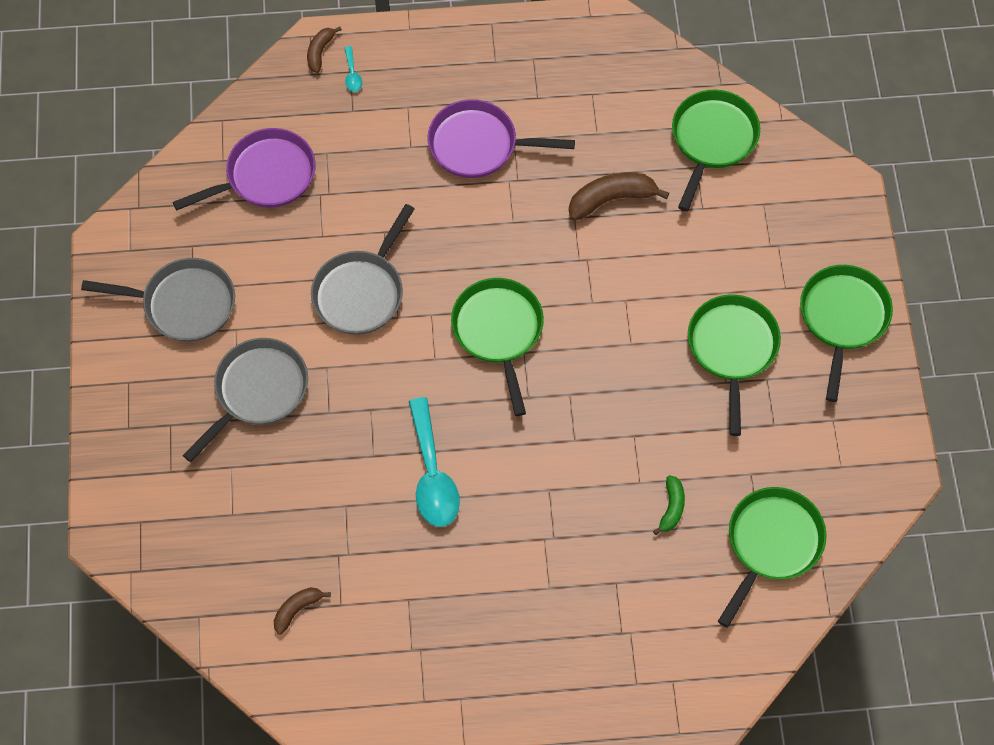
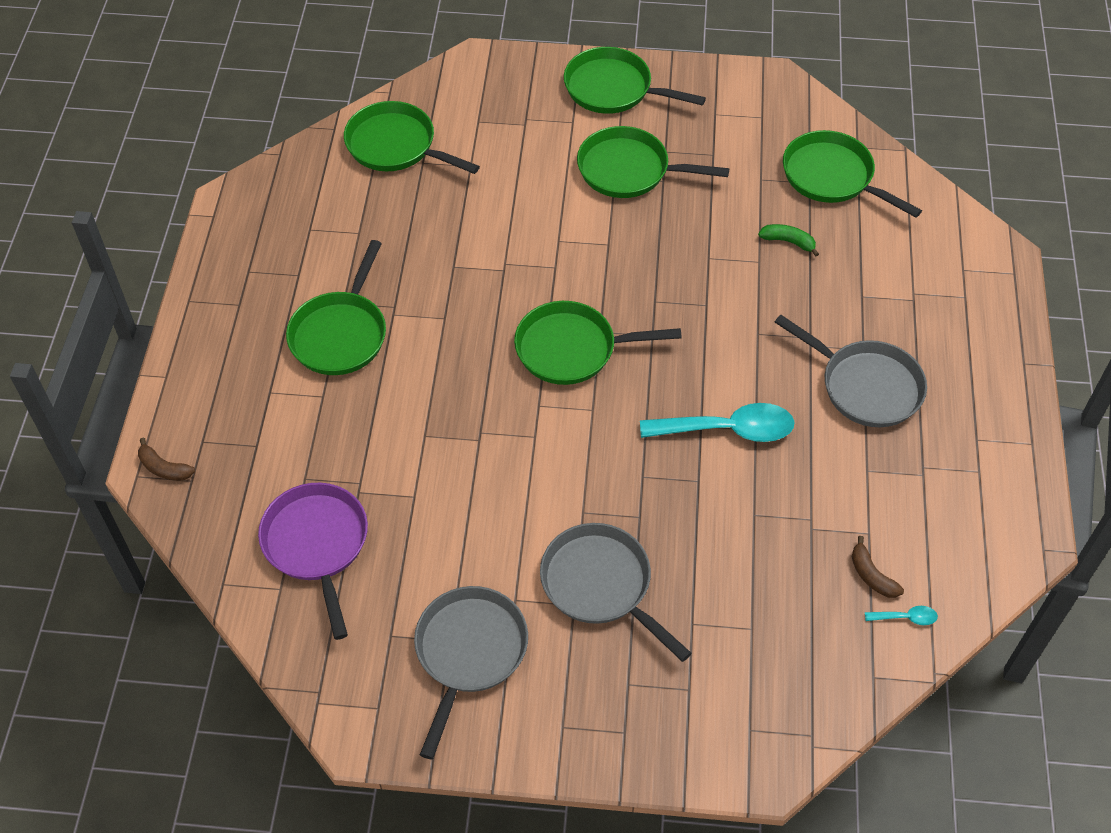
camera: 80 degrees left, 10 degrees down
grey pan [311,204,414,335] -> grey pan moved to [775,315,927,427]
turquoise spoon [345,46,362,92] -> turquoise spoon moved to [865,606,938,625]
purple pan [427,99,575,178] -> green pan [286,240,386,375]
brown banana [569,173,669,221] -> none

